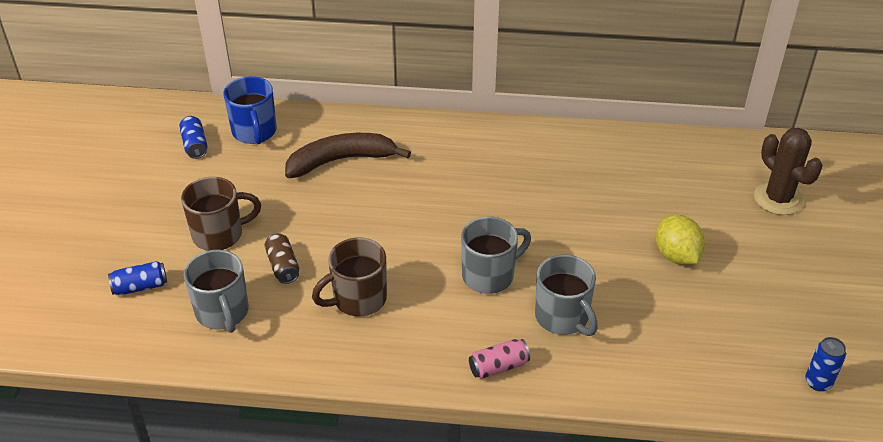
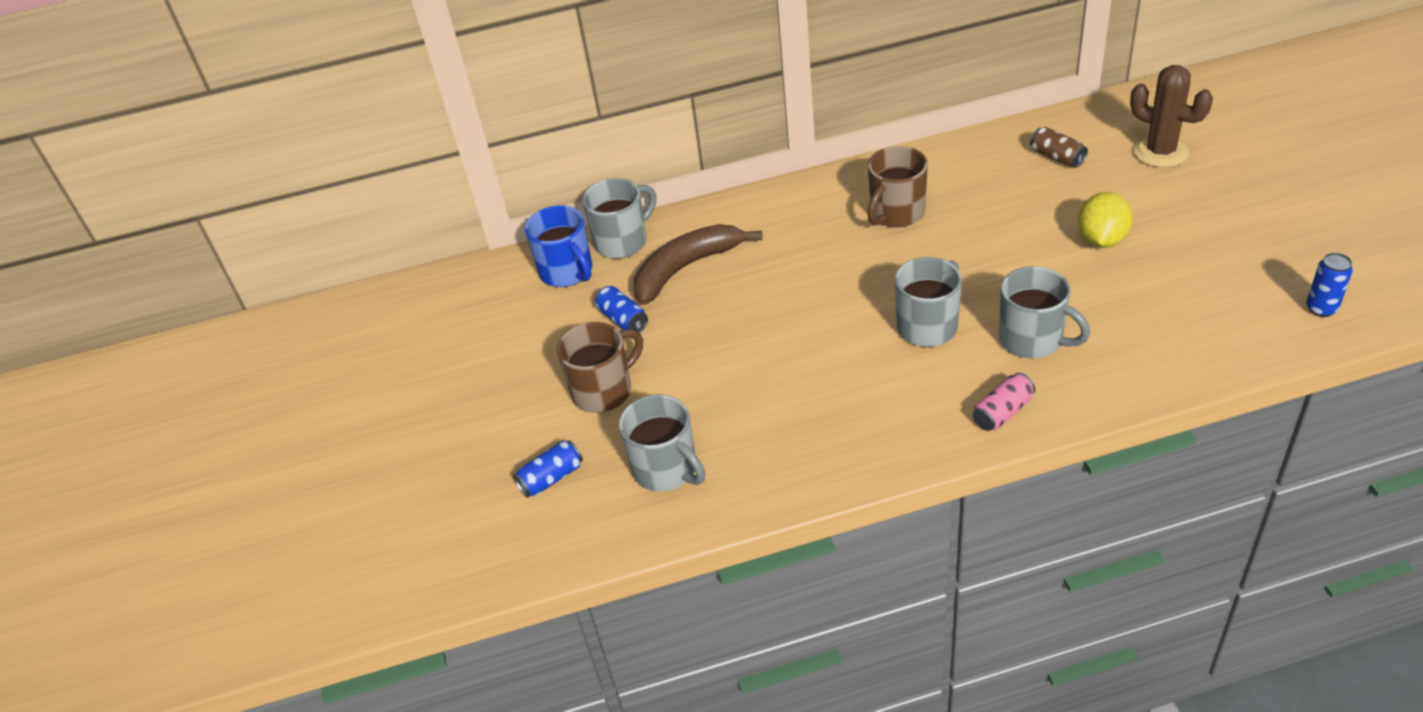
camera: 15 degrees left, 0 degrees up
blue can [179,116,207,159] -> blue can moved to [595,286,648,333]
brown can [264,233,299,284] -> brown can moved to [1030,127,1088,167]
brown mug [312,238,387,316] -> brown mug moved to [867,146,928,228]
yellow lemon [656,215,705,265] -> yellow lemon turned 60 degrees clockwise [1078,192,1132,248]
none -> grey mug [582,178,657,259]

